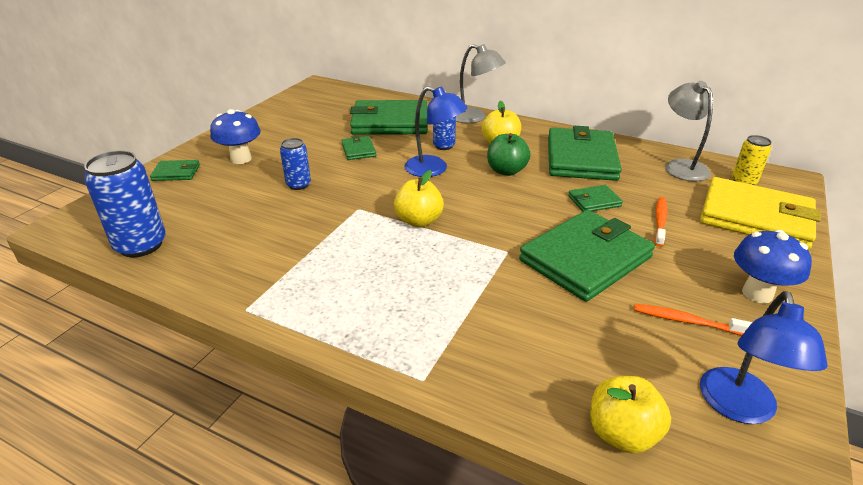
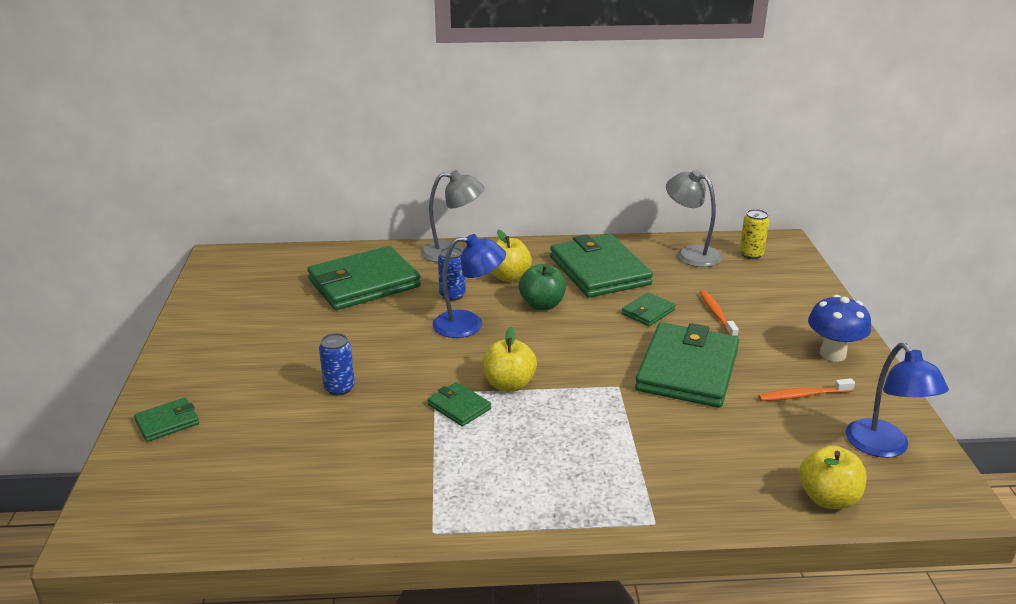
camera: 30 degrees left, 5 degrees down
blue can [84,151,166,257] -> none
blue mushroom [210,109,261,164] -> none
green wallet [341,136,376,160] -> green wallet moved to [427,382,491,426]
yellow wallet [700,177,821,249] -> none

